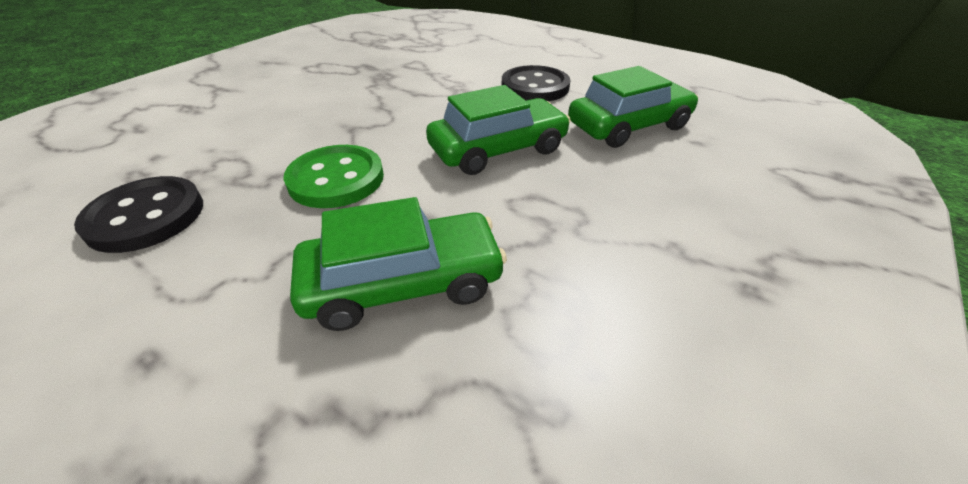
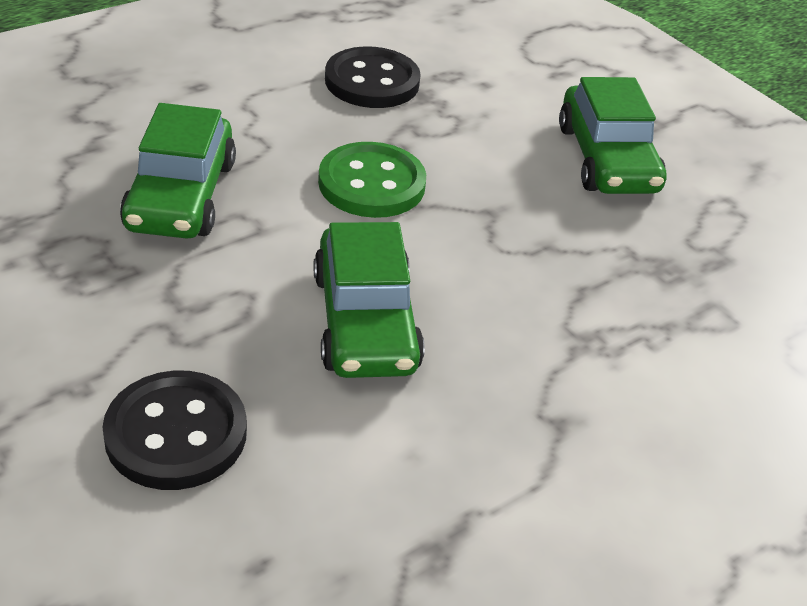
camera: 105 degrees right, 0 degrees up
black button [502,65,571,101] -> black button moved to [103,370,247,490]
green car [568,66,698,148] -> green car moved to [559,77,666,194]

